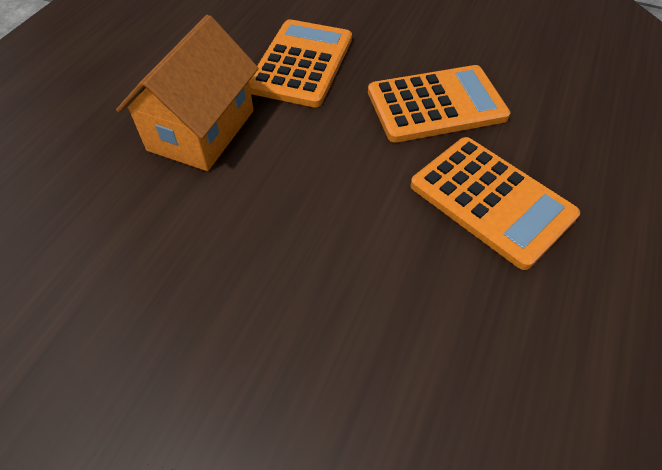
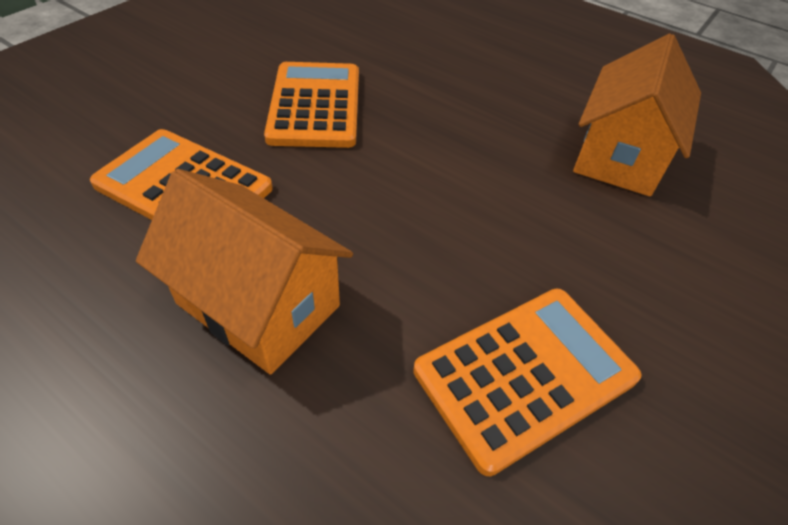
camera: 80 degrees left, 5 degrees down
orange calculator [410,137,580,270] -> orange calculator moved to [413,289,642,476]
none -> orange house [573,33,701,196]

